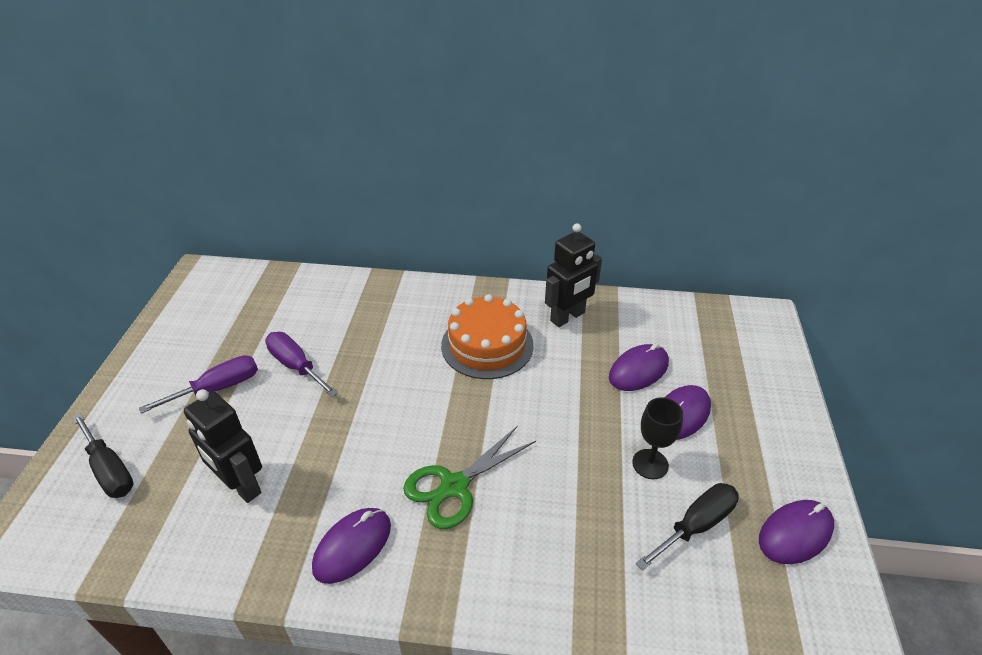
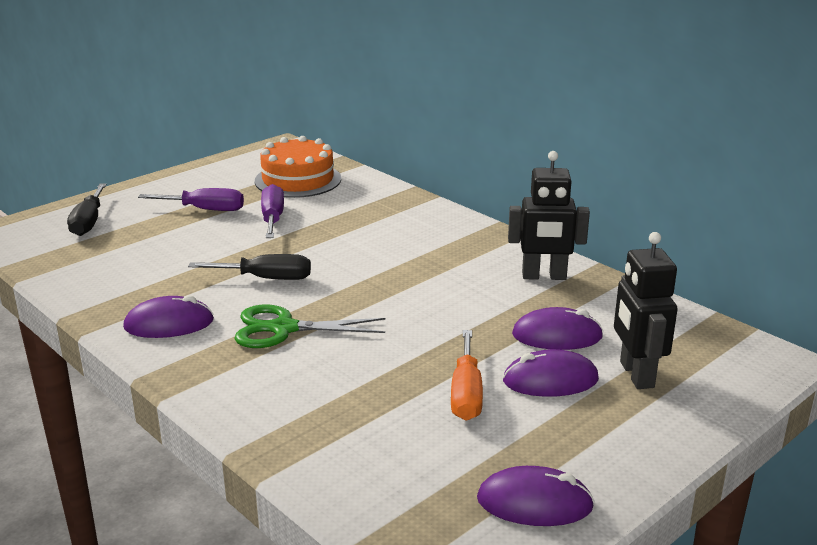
camera: 40 degrees right, 15 degrees down
black robot [184,389,262,503] -> black robot moved to [614,232,678,389]
orange cake [441,294,534,379] -> orange cake moved to [255,136,341,198]
black goblet [632,397,683,479] -> orange screwdriver [451,330,483,421]
black screwdriver [636,483,739,570] -> black screwdriver moved to [188,254,311,280]

